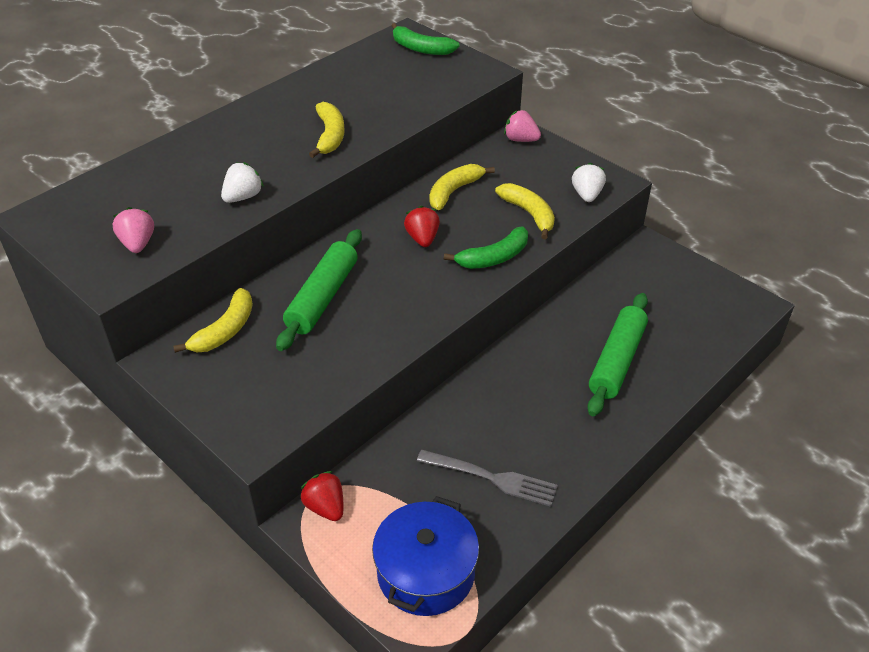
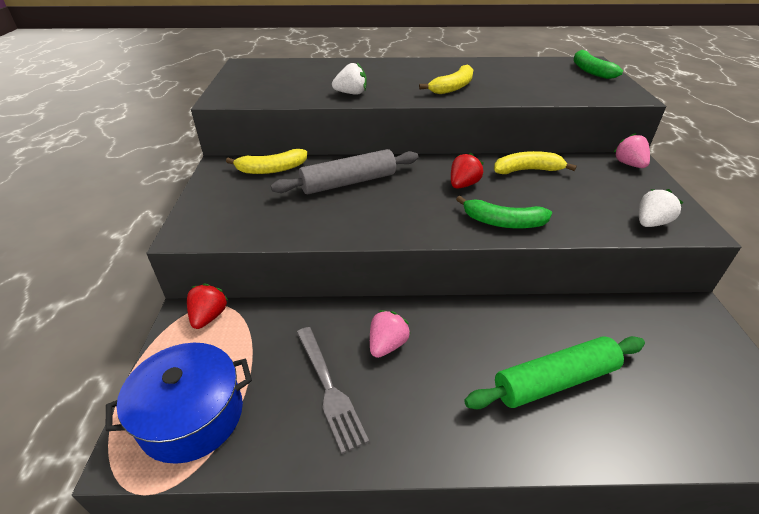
camera: 45 degrees right, 5 degrees down
pink strawberry [113,207,154,253] -> pink strawberry moved to [370,310,410,358]
green rolling pin [276,229,362,351] -> grey rolling pin [271,149,418,194]
yellow banana [495,183,555,239] -> none

